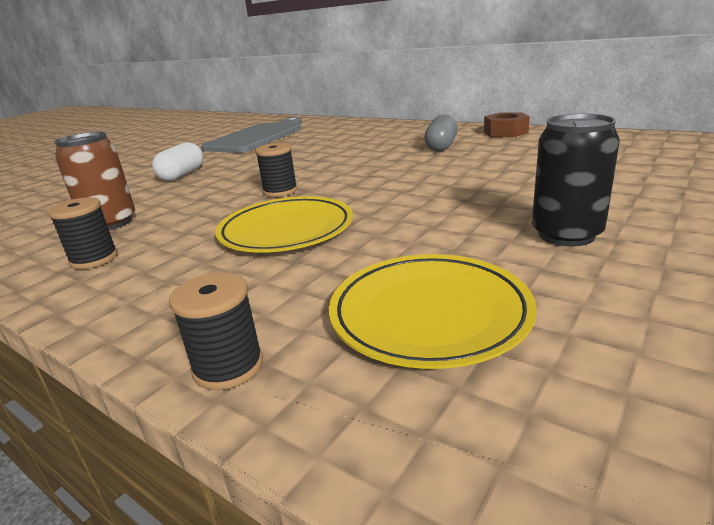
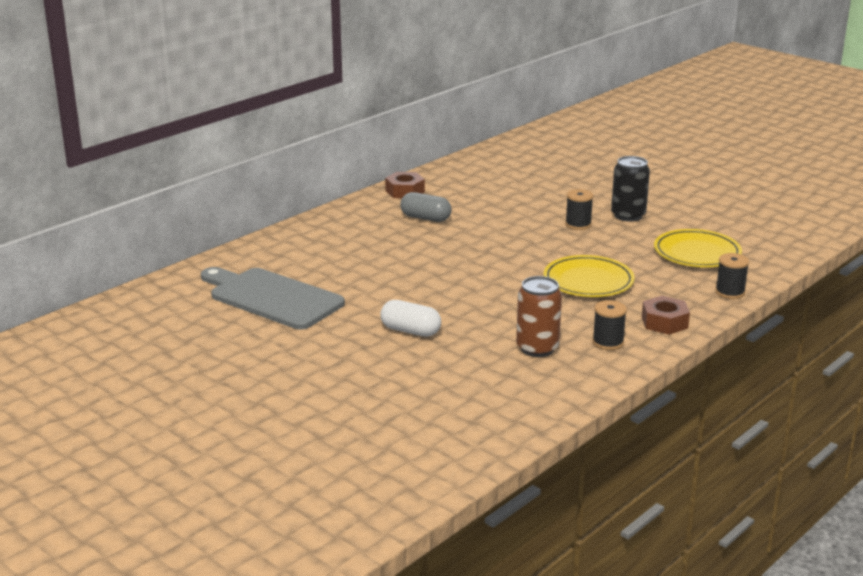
camera: 85 degrees left, 0 degrees up
black spool [255,143,298,197] -> black spool moved to [565,189,593,230]
none -> brown nut [642,296,690,335]

